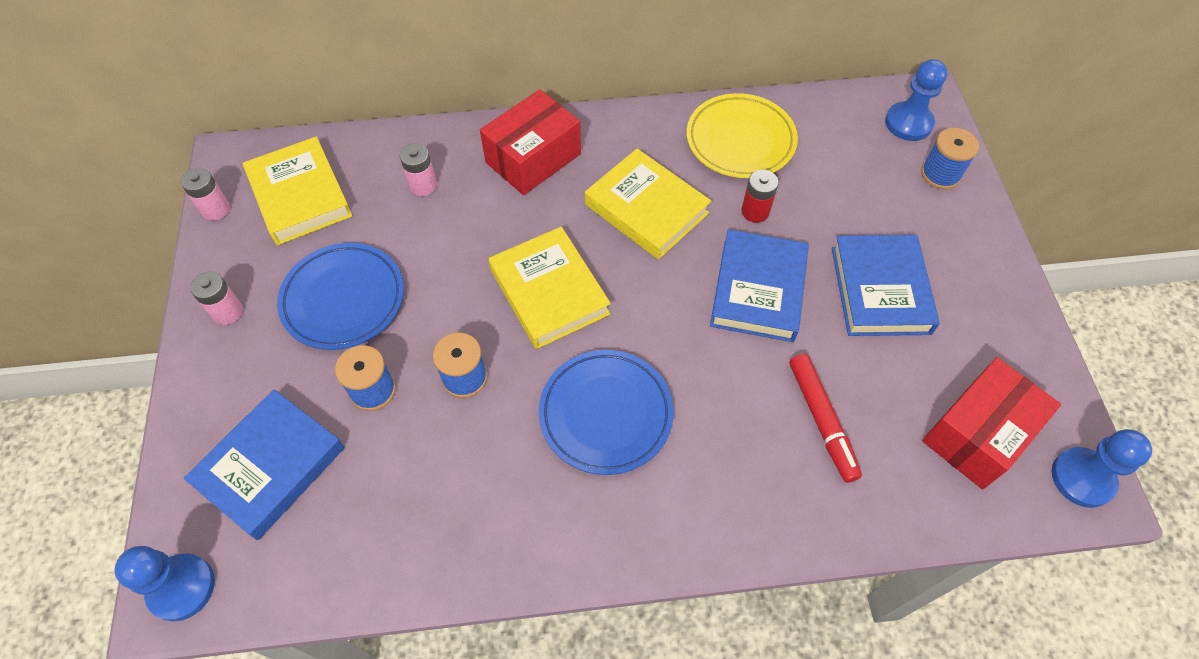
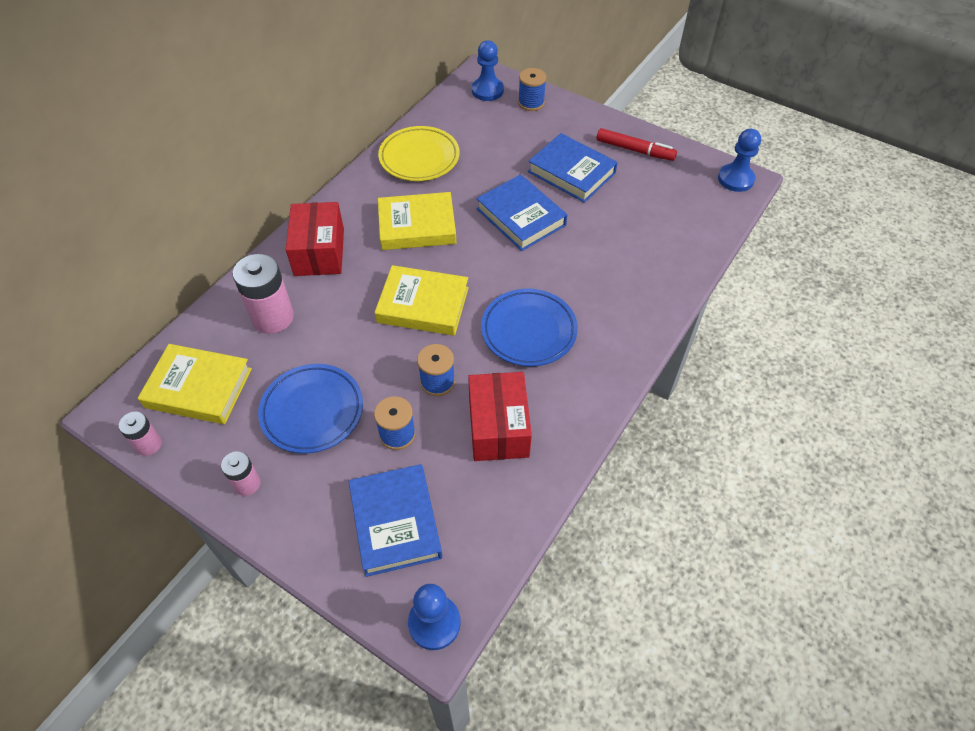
camera: 50 degrees left, 5 degrees down
pink battery [400,143,437,196] -> pink battery [233,254,294,334], size x1.82
red battery [742,170,778,223] -> none
red marker [789,354,862,483] -> red marker moved to [597,128,677,161]
red box [922,357,1061,489] -> red box moved to [468,372,532,461]

